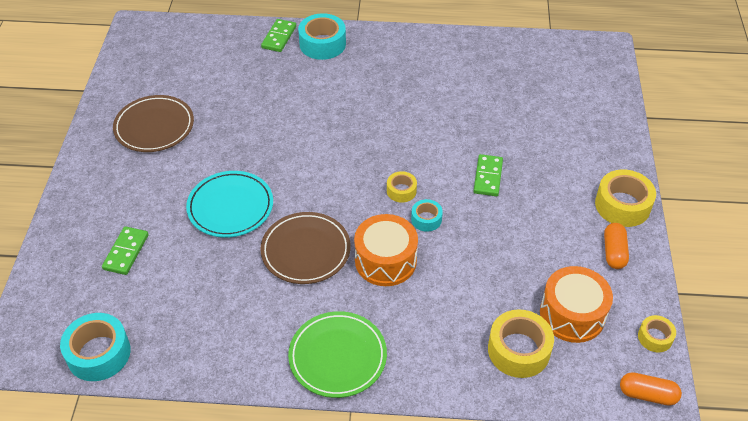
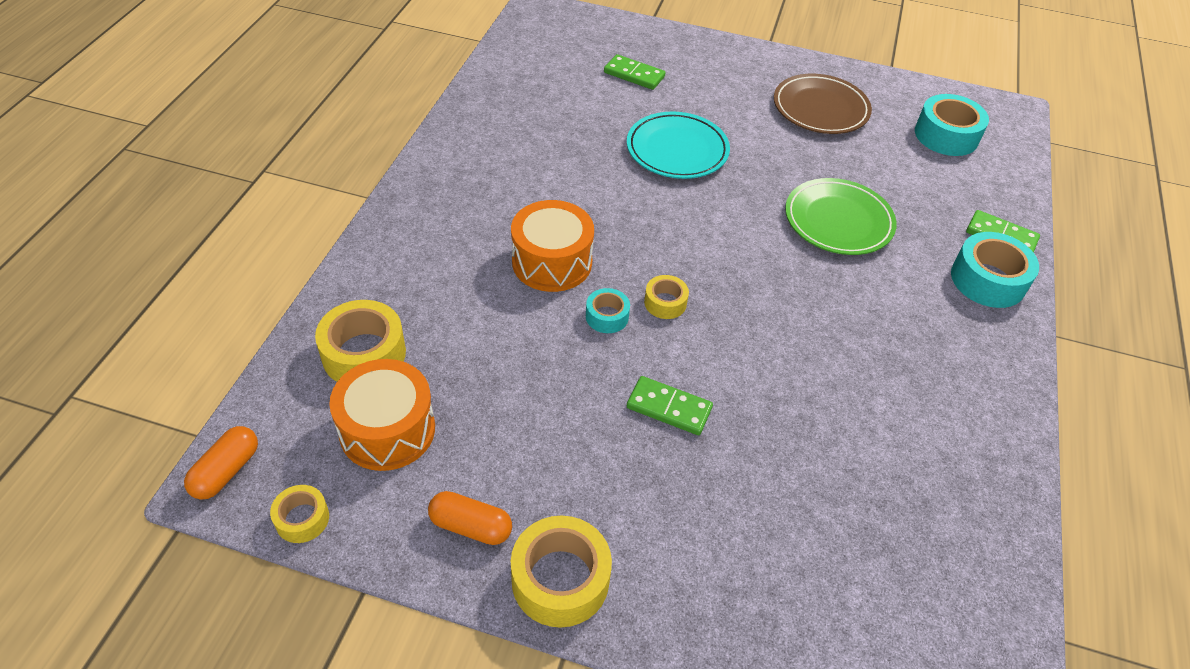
camera: 100 degrees right, 0 degrees up
turquoise tape [60,313,131,381] -> turquoise tape moved to [915,94,989,156]
brown plate [261,212,351,284] -> none
green plate [288,311,387,398] -> green plate moved to [785,178,897,255]

